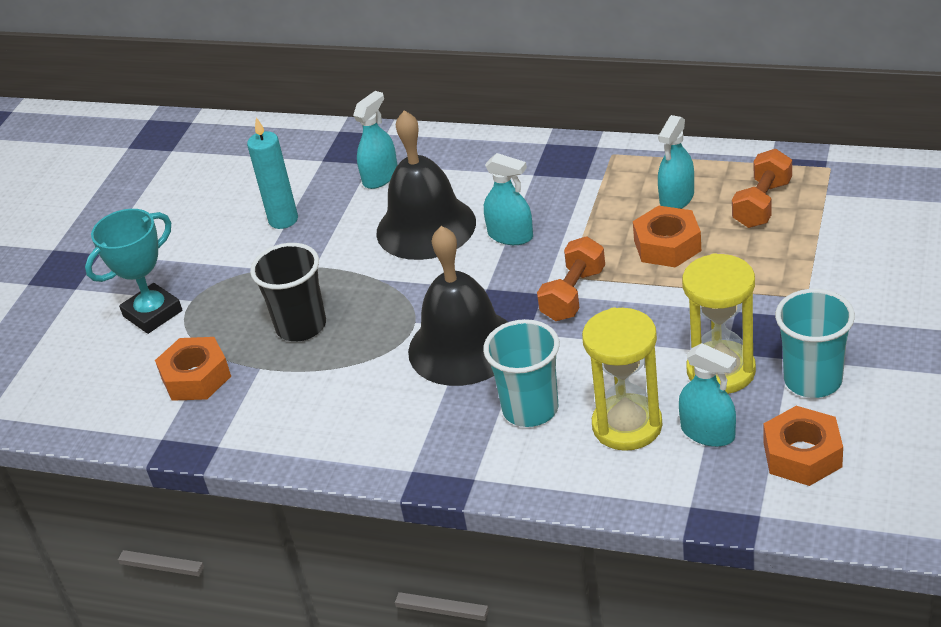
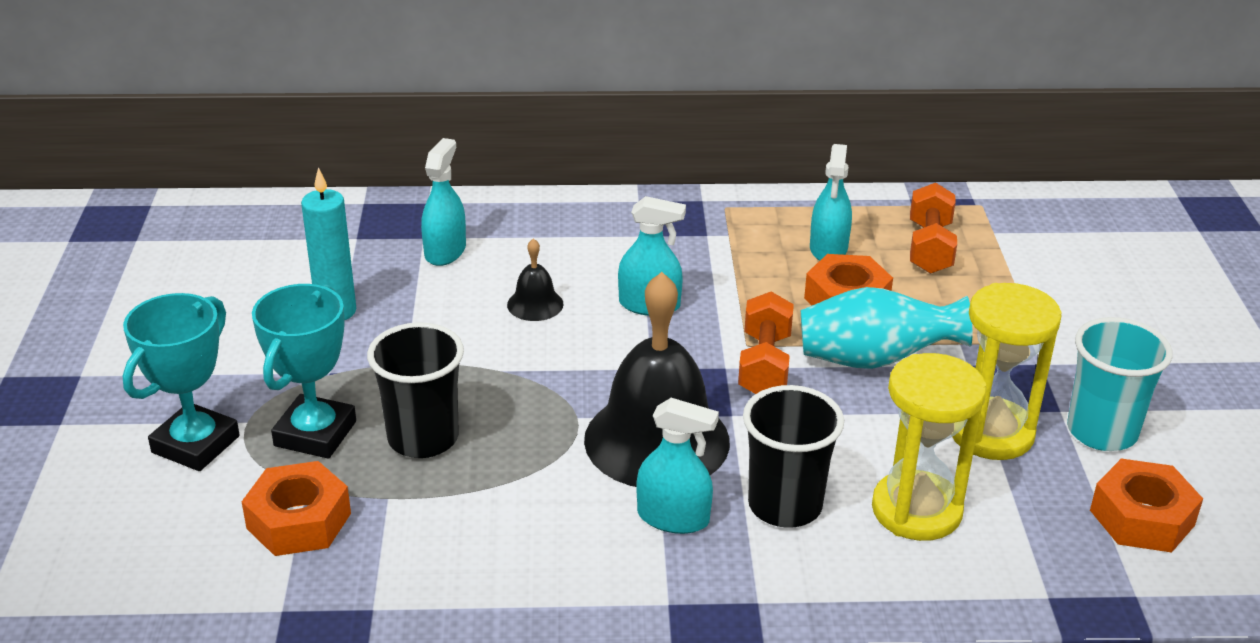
camera: 25 degrees left, 5 degrees down
black bell [376,111,476,260] -> black bell [507,238,563,321], size x0.43
turquoise cup [483,319,559,427] -> black cup [743,385,844,528]
turquoise spray bottle [679,343,737,447] -> turquoise spray bottle moved to [636,398,719,534]
none -> turquoise trophy [252,284,356,459]
none -> turquoise vase [801,287,972,369]

